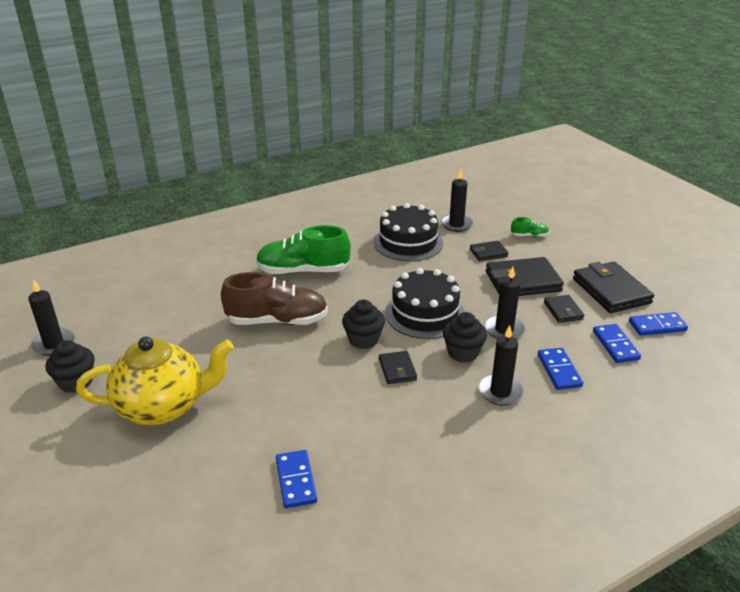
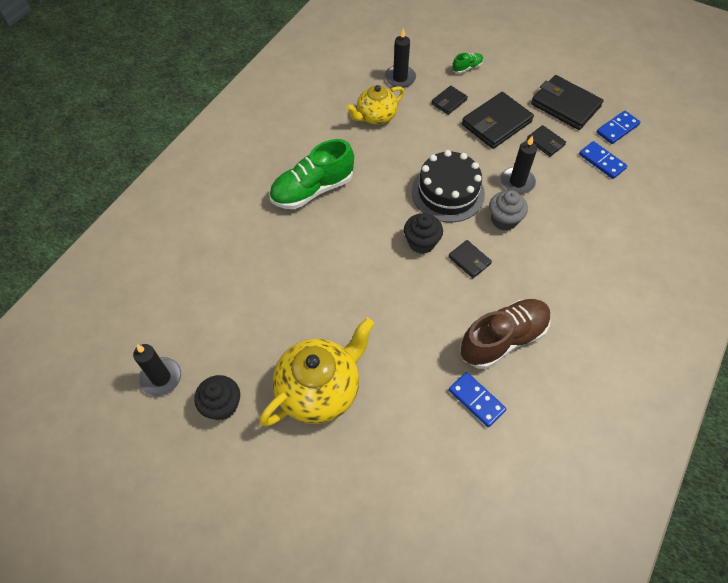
camera: 30 degrees left, 25 degrees up
brown shoe [221,272,328,325] -> brown shoe moved to [460,299,551,369]
black cake [373,203,443,261] -> yellow teapot [346,85,405,125]
black cupcake [443,312,487,363] -> grey cupcake [489,190,528,231]
black candle [478,325,524,406] -> none
blue domino [538,348,583,390] -> none

